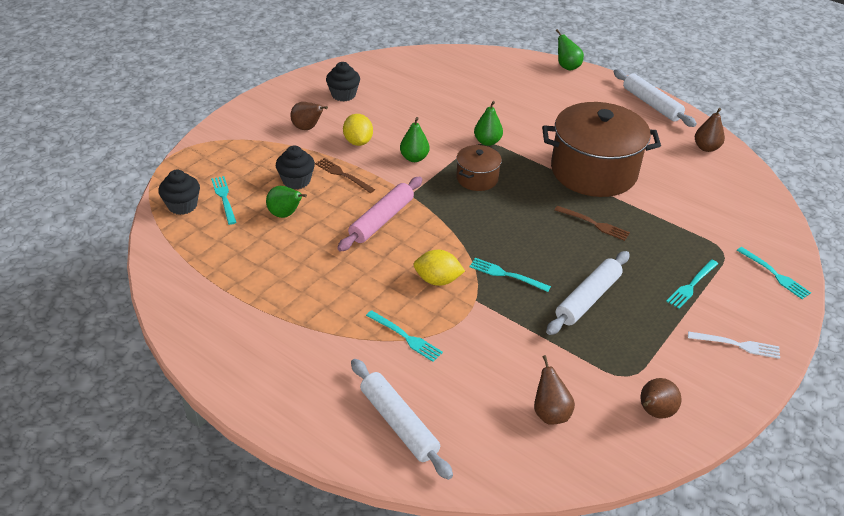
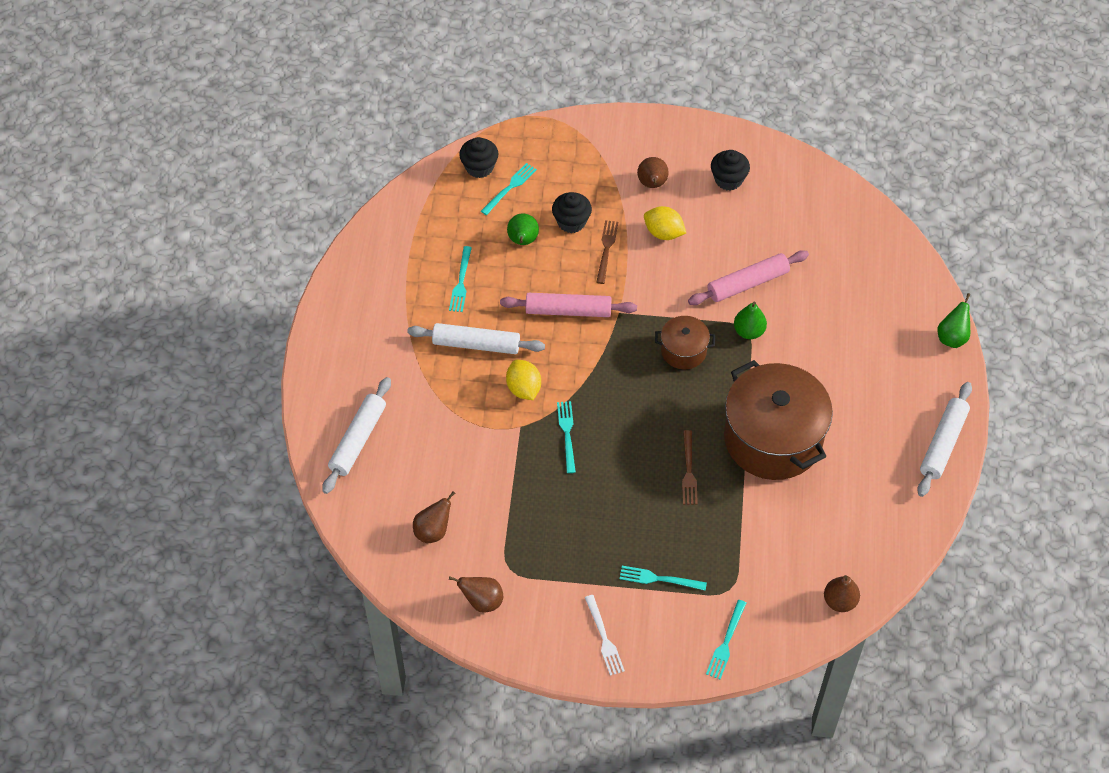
camera: 60 degrees right, 15 degrees up
yellow lemon [343,114,373,146] -> yellow lemon turned 75 degrees clockwise [644,206,686,240]
turquoise fork [366,310,443,362] -> turquoise fork moved to [449,246,472,312]
green pear [400,117,430,162] -> none
white rolling pin [546,251,630,335] -> white rolling pin moved to [407,323,545,354]
brown pear [695,108,725,152] -> brown pear moved to [824,575,860,612]
none -> pink rolling pin [688,250,809,305]

